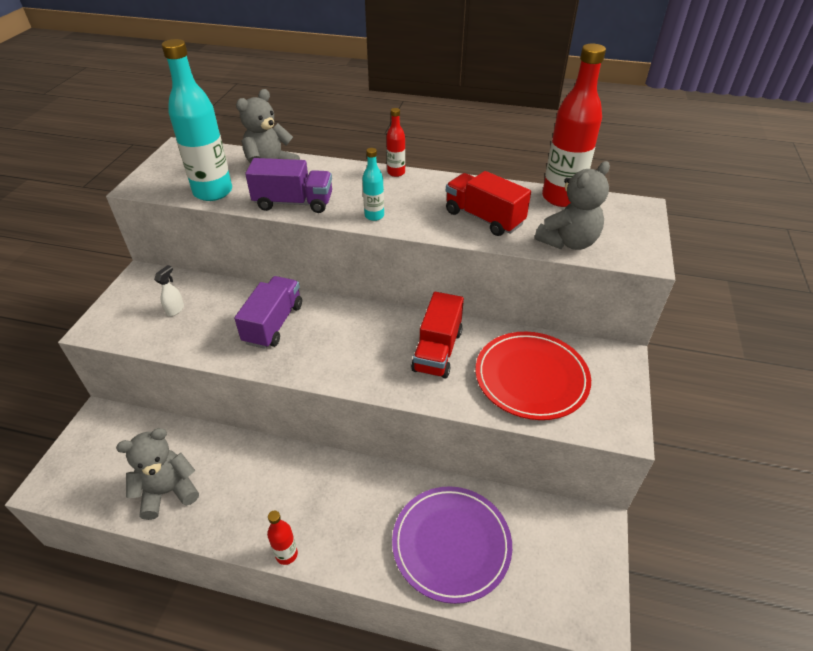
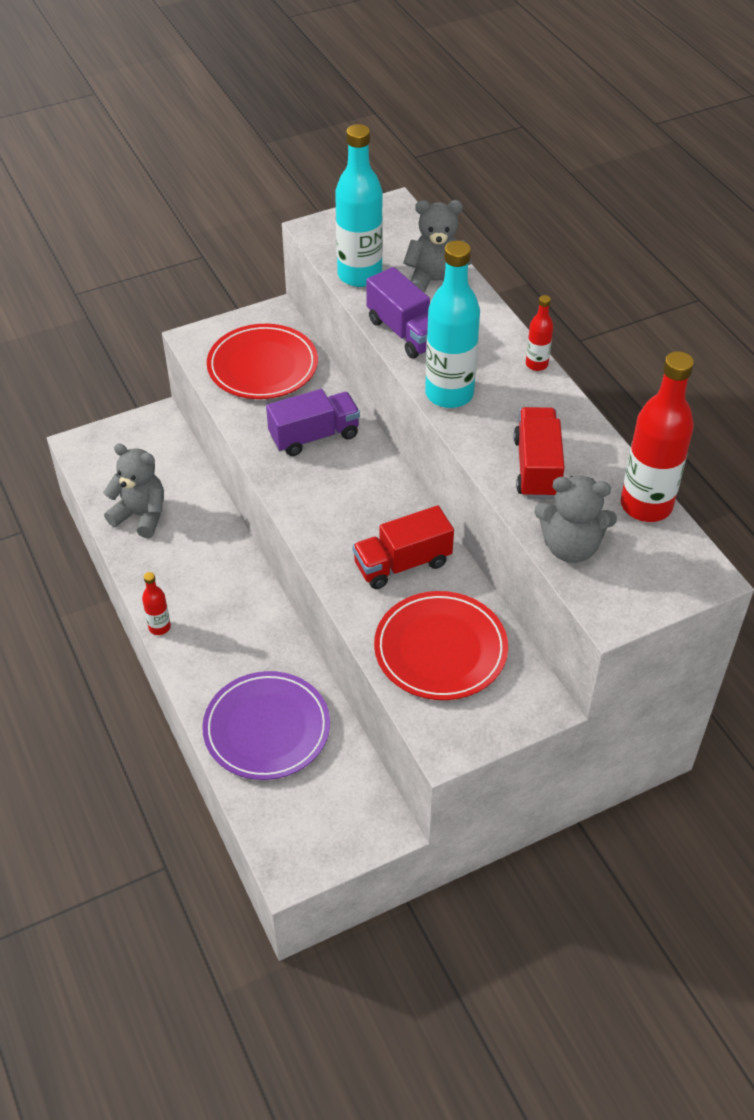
camera: 50 degrees right, 5 degrees up
white spray bottle [154,265,184,316] -> red plate [207,324,318,399]
turquoise bottle [362,148,384,221] -> turquoise bottle [425,240,480,408], size x2.09

